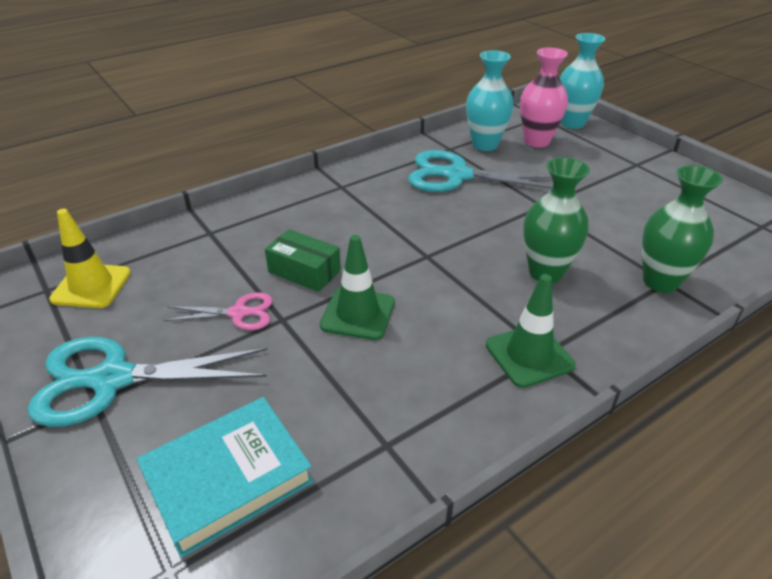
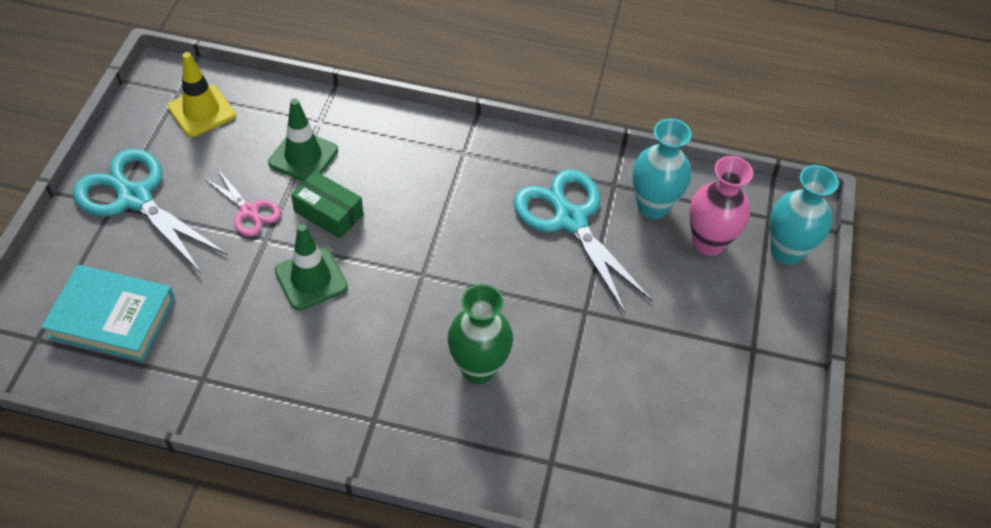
camera: 45 degrees right, 15 degrees up
green box [265,229,341,292] -> green box turned 45 degrees counterclockwise [291,171,363,239]
green traffic cone [486,274,575,388] -> green traffic cone moved to [268,99,338,181]
green vase [642,165,723,293] -> none

